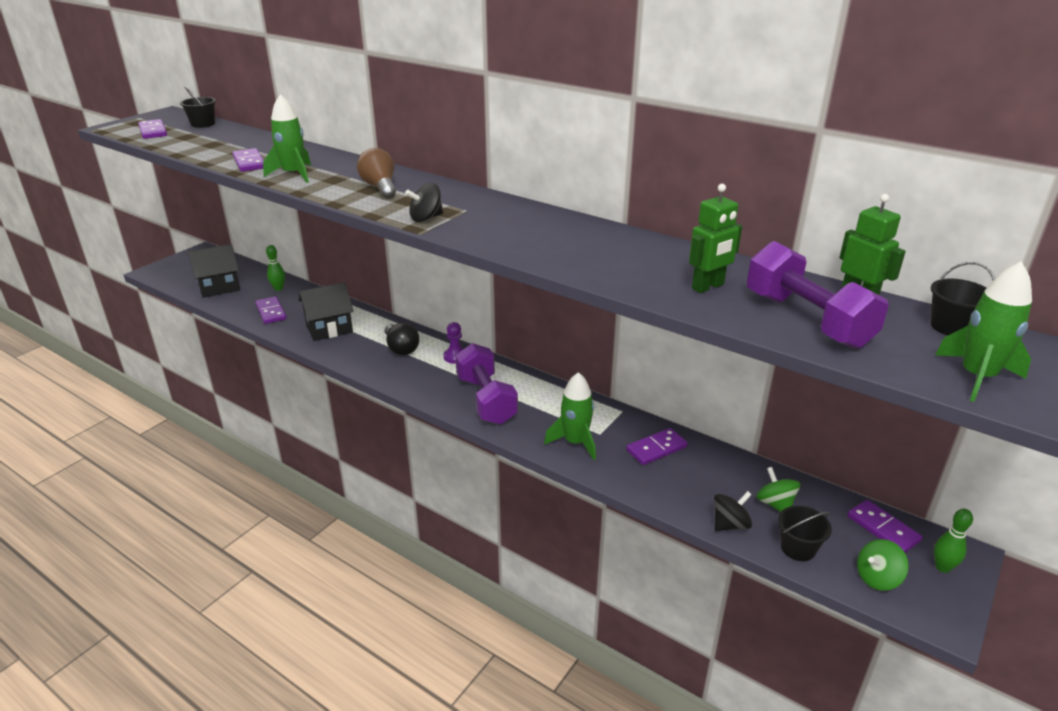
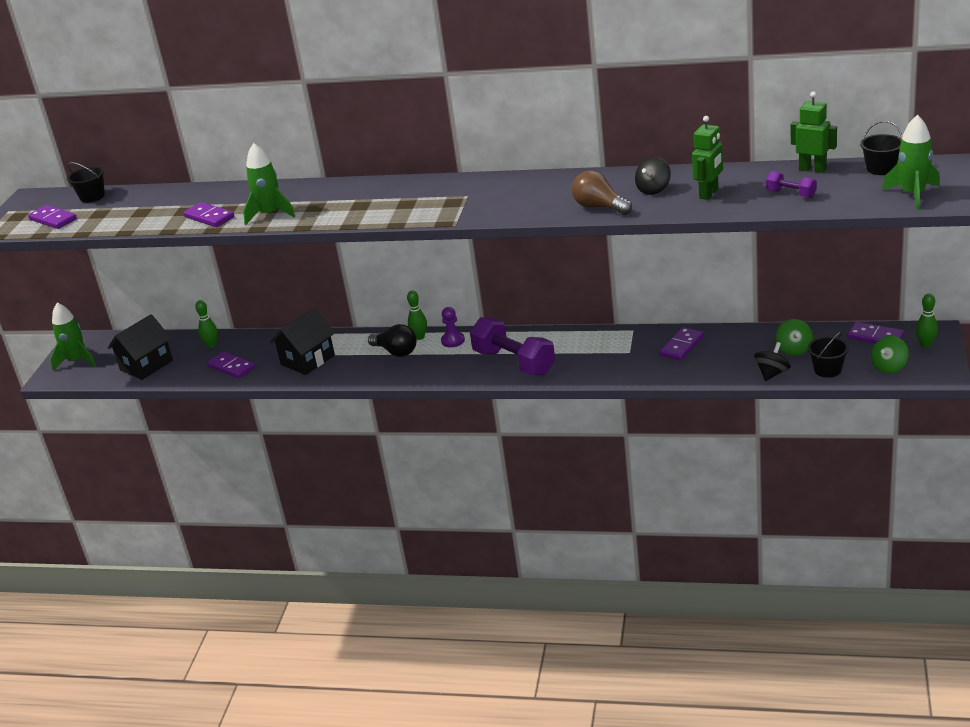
camera: 20 degrees left, 0 degrees up
brown light bulb [357,148,396,198] -> brown light bulb moved to [572,170,632,215]
black spinning top [405,183,443,222] -> black spinning top moved to [635,157,671,195]
green rocket [544,372,596,460] -> green rocket moved to [50,303,96,370]
purple dumbbell [747,241,889,349] -> purple dumbbell [766,171,817,198], size x0.48
green spinning top [756,467,801,512] -> green spinning top turned 135 degrees counterclockwise [776,319,813,355]
none -> green bowling pin [407,291,427,340]

